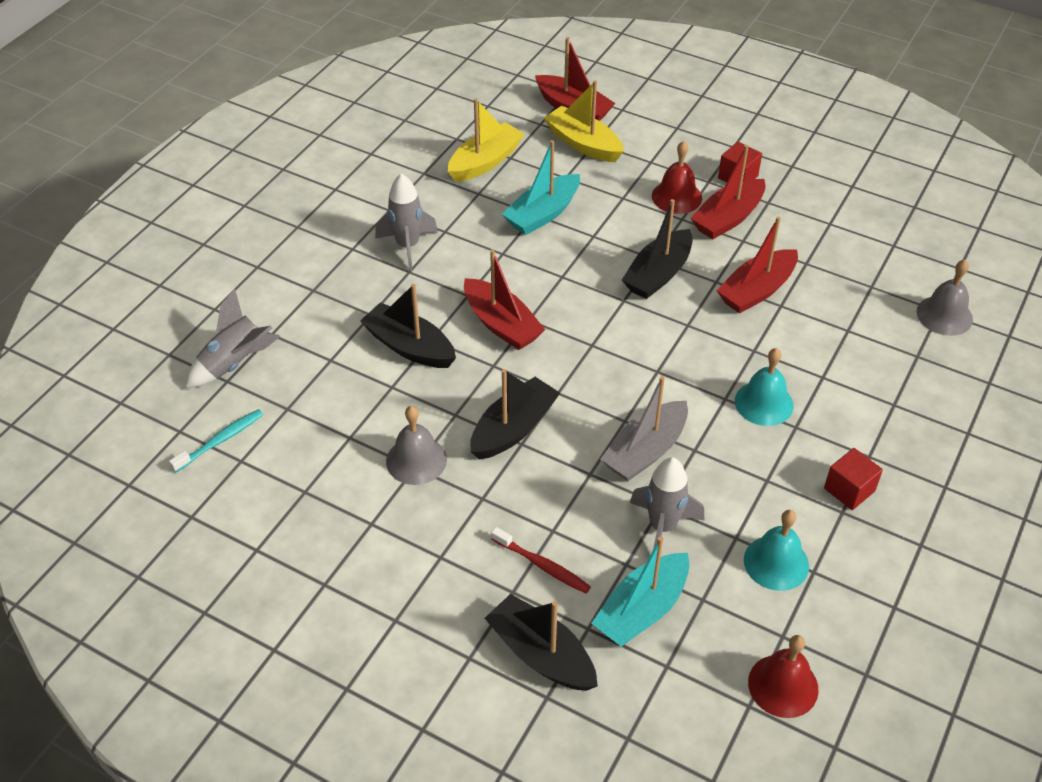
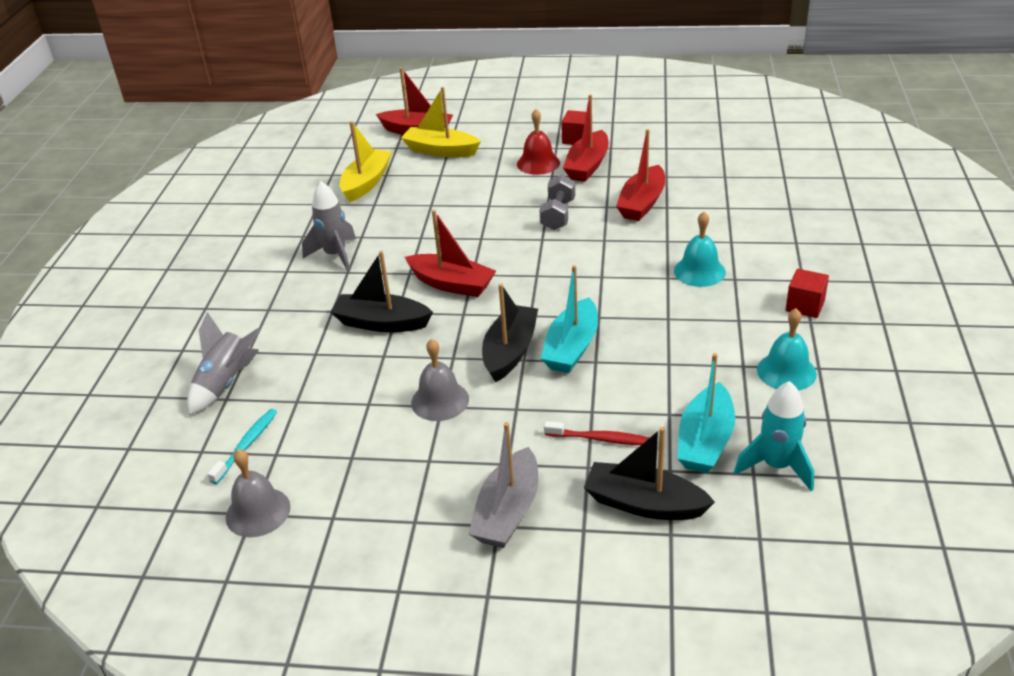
camera: 20 degrees left, 10 degrees down
turquoise boat [502,140,580,235] -> turquoise boat moved to [541,265,598,373]
grey boat [600,376,688,481] -> grey boat moved to [469,422,538,548]
black boat [622,199,693,299] -> grey dumbbell [540,175,575,230]
grey rocket [630,457,704,549] -> none
red bell [748,635,819,718] -> none
grey bell [917,260,973,336] -> grey bell moved to [226,449,291,537]
none -> turquoise rocket [734,381,814,491]

